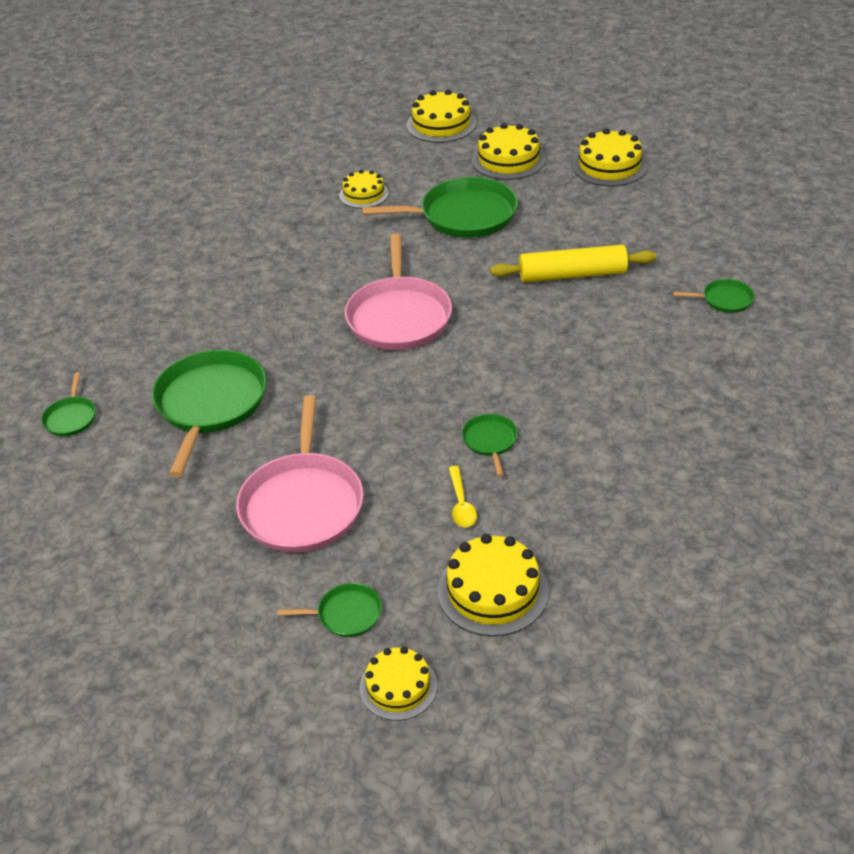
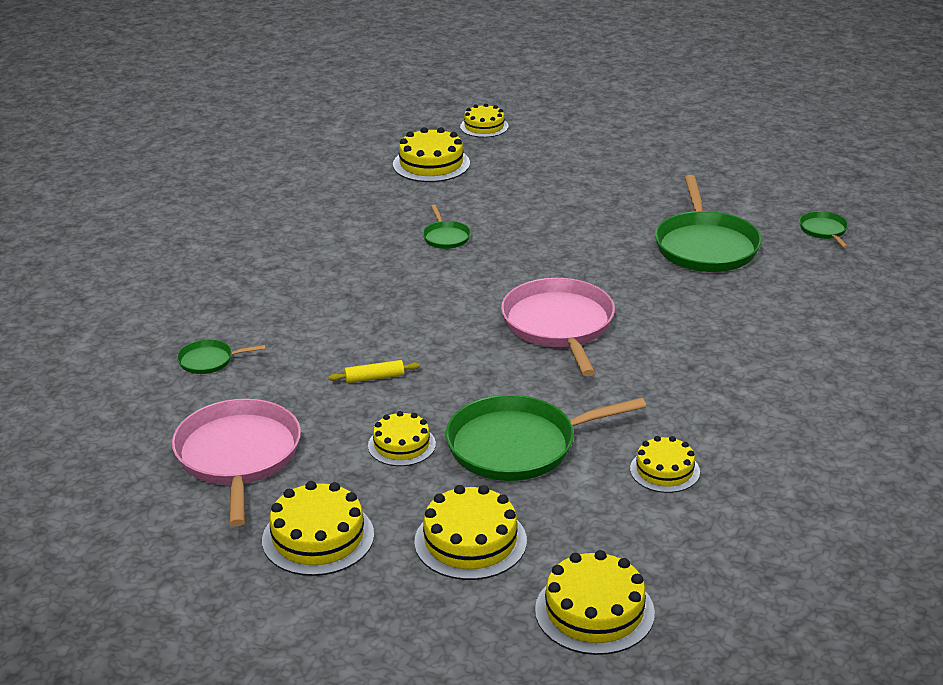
camera: 170 degrees right, 10 degrees down
pink pan [236,395,364,553] -> pink pan moved to [172,399,301,526]
green pan [277,583,382,637] -> none
yellow spoon [449,466,477,527] -> none
yellow rolling pin [490,245,656,282] -> yellow rolling pin [328,360,420,383], size x0.48
none -> yellow cake [368,411,436,466]

